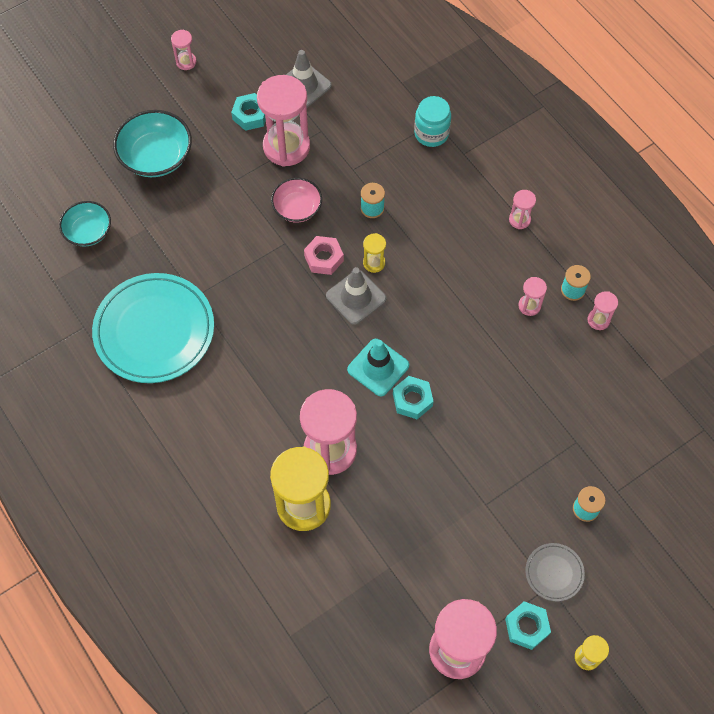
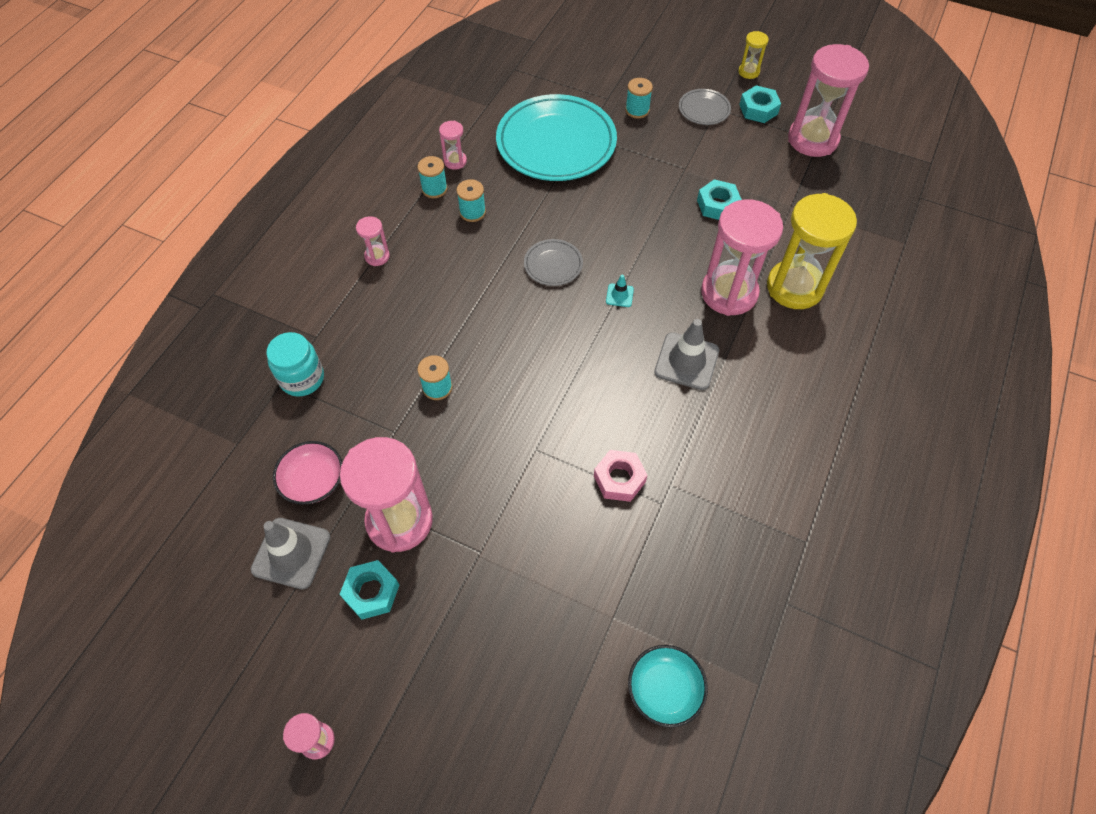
camera: 120 degrees left, 5 degrees down
turquoise plate [92,273,214,383] -> turquoise plate moved to [496,94,617,181]
turquoise bowl [113,110,192,177] -> none
pink bowl [271,178,322,222] -> pink bowl moved to [273,441,342,505]
pink nut [304,236,344,275] -> pink nut moved to [594,450,647,502]
grey traffic cone [326,267,386,325] -> grey traffic cone moved to [654,319,719,390]
turquoise traffic cone [347,339,409,396] -> turquoise traffic cone [606,275,634,307], size x0.49
yellow hourglass [363,233,386,273] -> none
turquoise nut [393,376,434,419] -> turquoise nut moved to [697,179,742,220]
pink hourglass [518,277,547,316] -> turquoise spool [457,179,486,222]
none -> grey plate [524,239,583,286]

